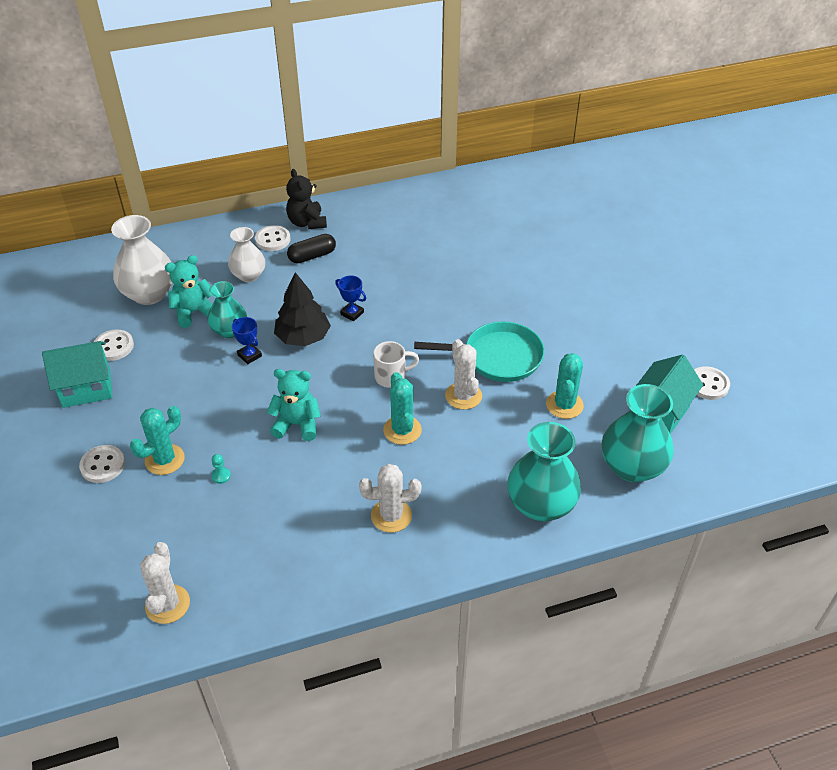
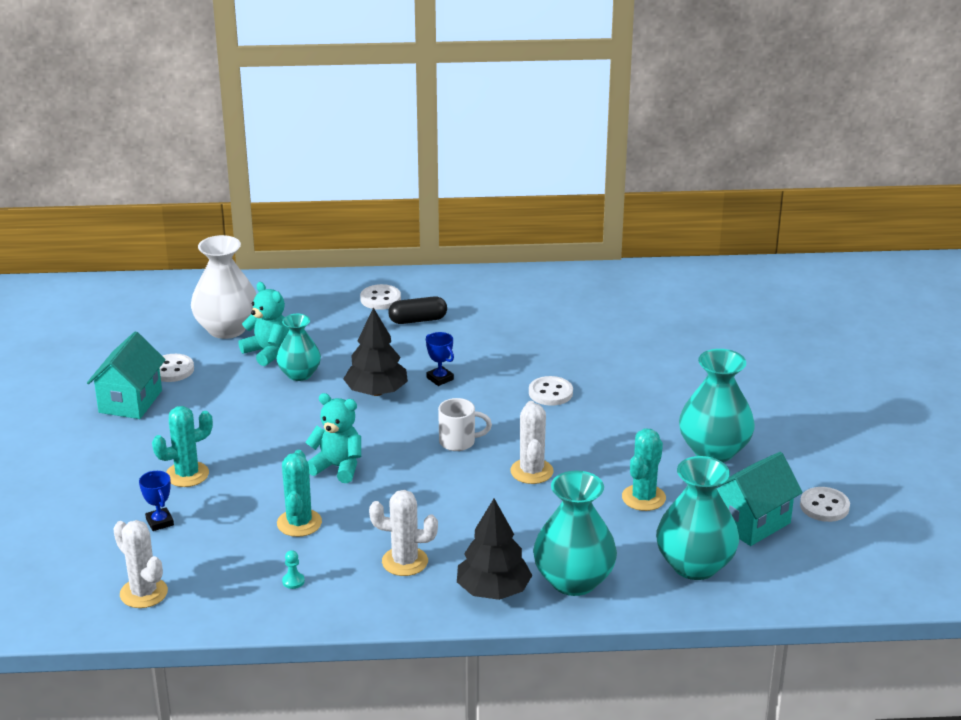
camera: 15 degrees right, 15 degrees down
turquoise house [42,341,113,408] -> turquoise house turned 75 degrees counterclockwise [87,332,166,419]
white button [79,445,125,483] -> white button moved to [529,376,573,406]
white cactus [140,542,190,624] -> white cactus turned 60 degrees counterclockwise [113,520,168,608]
turquoise teddy bear [165,255,212,328] -> turquoise teddy bear turned 60 degrees clockwise [238,282,289,366]
turquoise pawn [212,454,231,484] -> turquoise pawn moved to [282,550,305,589]
white vase [228,227,265,282] -> none
blue trophy [232,317,262,364] -> blue trophy moved to [139,471,174,531]
black teddy bear [286,169,327,229] -> none
turquoise cactus [383,372,422,445] -> turquoise cactus moved to [277,450,322,537]
turquoise pan [414,321,544,382] -> none
none -> black tree [457,499,532,600]
none -> turquoise vase [679,349,755,462]

